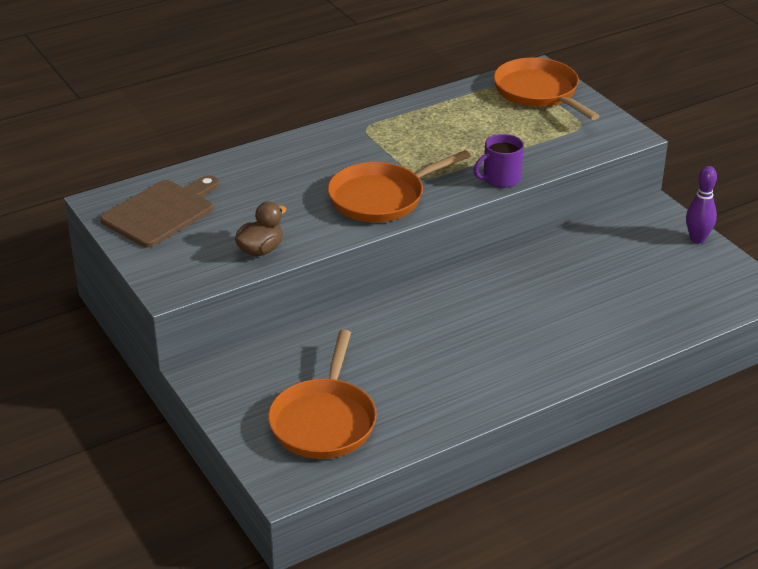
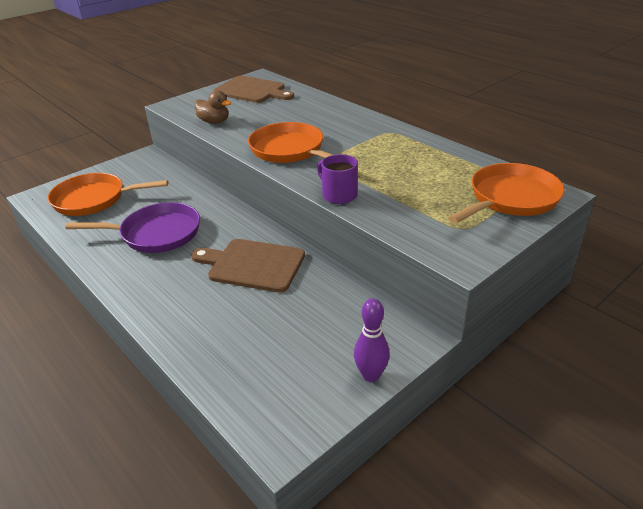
camera: 80 degrees right, 0 degrees up
none -> purple pan [65,202,200,253]
none -> brown cutting board [191,239,305,293]

